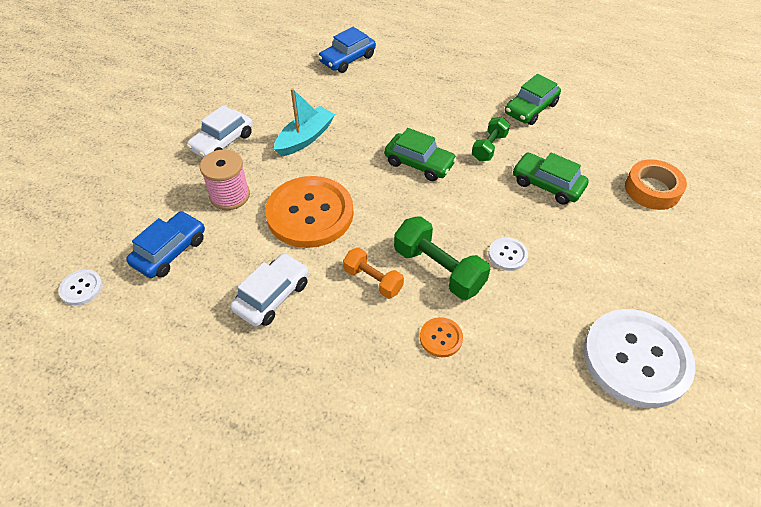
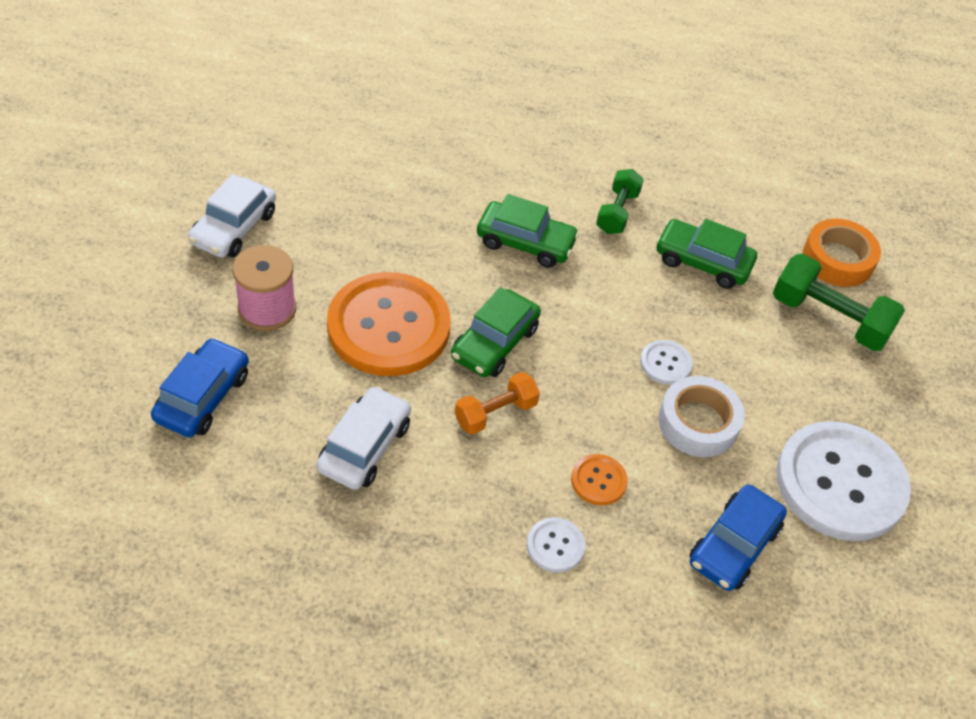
camera: 15 degrees left, 0 degrees up
white button [58,269,103,305] -> white button moved to [527,517,585,573]
turquoise boat [274,88,335,157] -> none
blue car [318,27,376,73] -> blue car moved to [689,484,787,591]
orange dumbbell [343,248,404,299] -> orange dumbbell turned 60 degrees counterclockwise [455,372,540,435]
green dumbbell [394,216,490,300] -> green dumbbell moved to [773,254,905,351]
green car [505,74,561,125] -> green car moved to [451,287,541,377]
none -> white tape [658,376,745,457]

